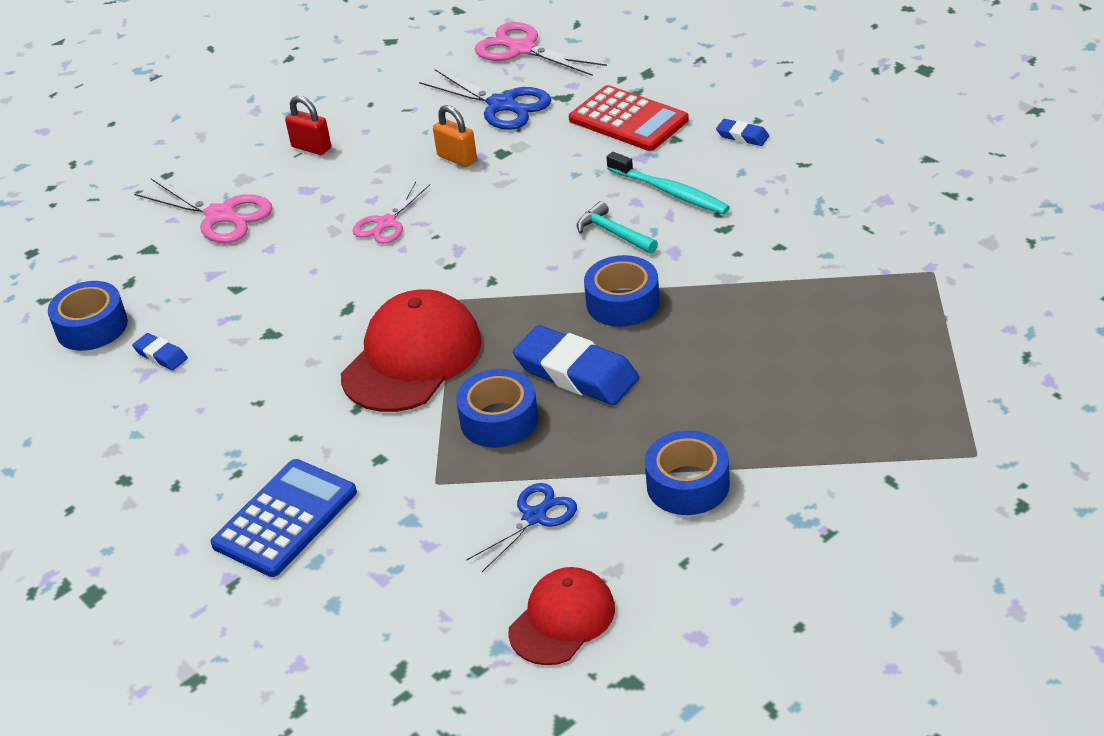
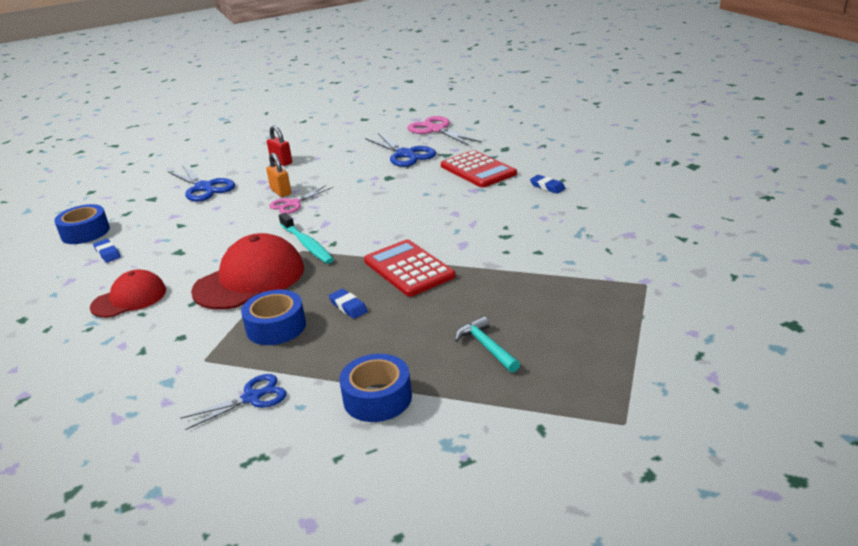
camera: 15 degrees right, 10 degrees down
pink scissors [134,179,272,243] -> blue scissors [168,165,235,202]
blue calculator [210,459,357,577] -> none
orange padlock [433,105,477,167] -> orange padlock moved to [266,153,291,197]
red cap [508,567,615,665] -> red cap moved to [90,269,166,318]
blue eraser [513,325,639,405] -> blue eraser [329,289,368,319], size x0.48
turquoise hammer [577,201,658,254] -> turquoise hammer moved to [455,316,520,373]
blue tape [584,255,660,327] -> red calculator [364,239,456,297]
turquoise toothbrush [607,152,730,214] -> turquoise toothbrush moved to [279,213,334,264]

